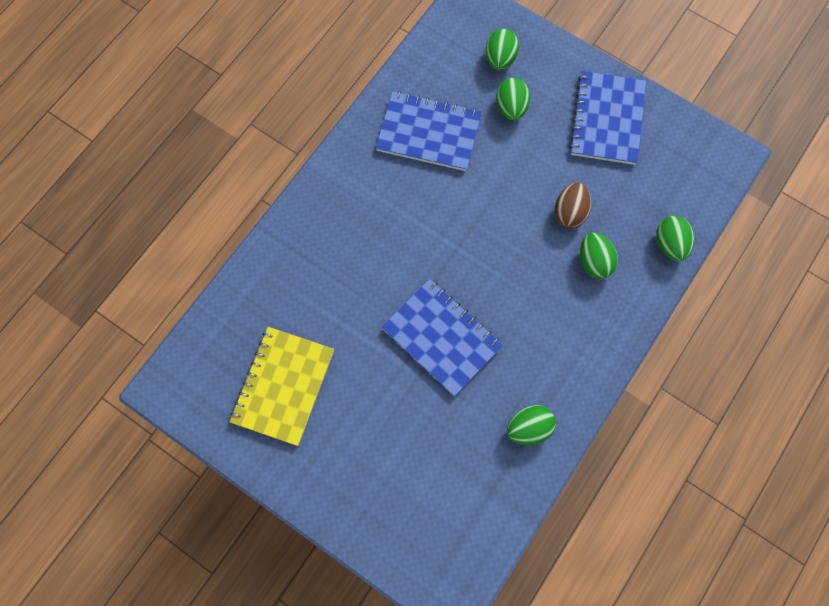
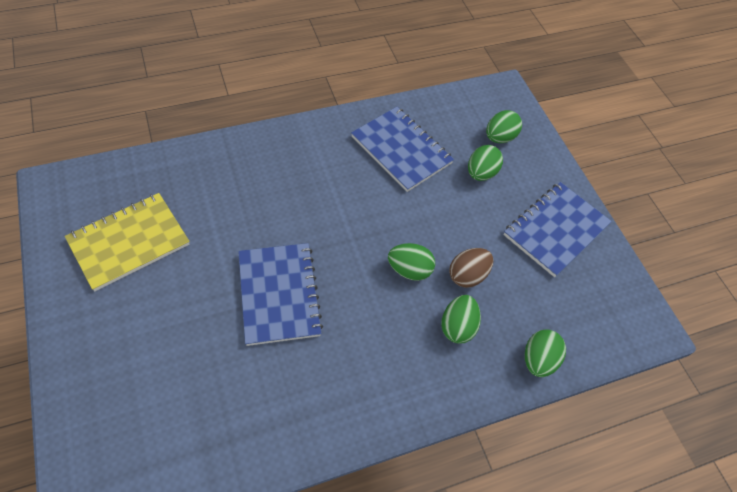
camera: 30 degrees right, 15 degrees down
green egg [507,405,556,445] -> green egg moved to [388,243,435,281]

